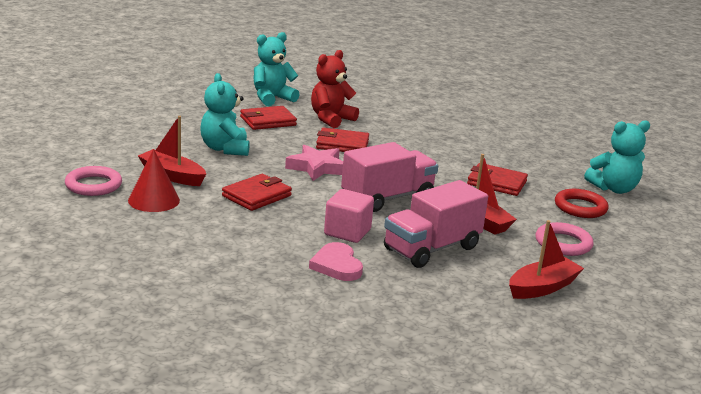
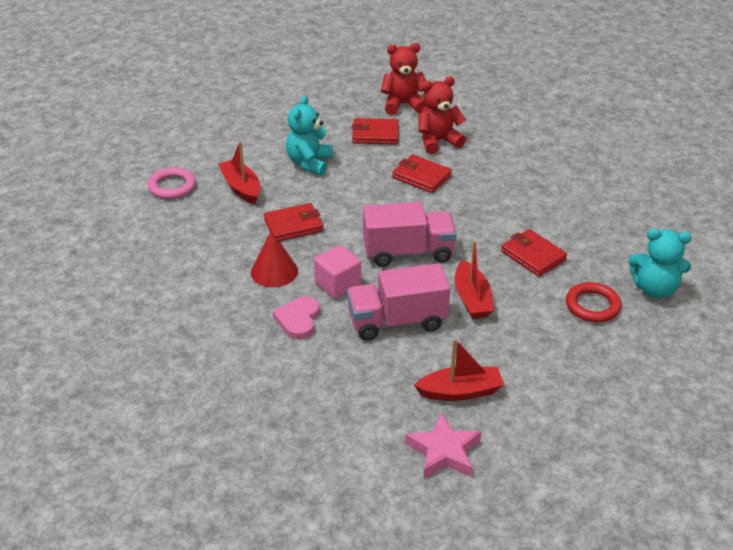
camera: 30 degrees right, 15 degrees up
red cone [128,149,180,212] -> red cone moved to [251,231,298,287]
turquoise teddy bear [253,32,300,106] -> red teddy bear [381,43,427,115]
pink star [285,145,343,181] -> pink star moved to [405,413,481,478]
pink ring [535,222,594,256] -> none

